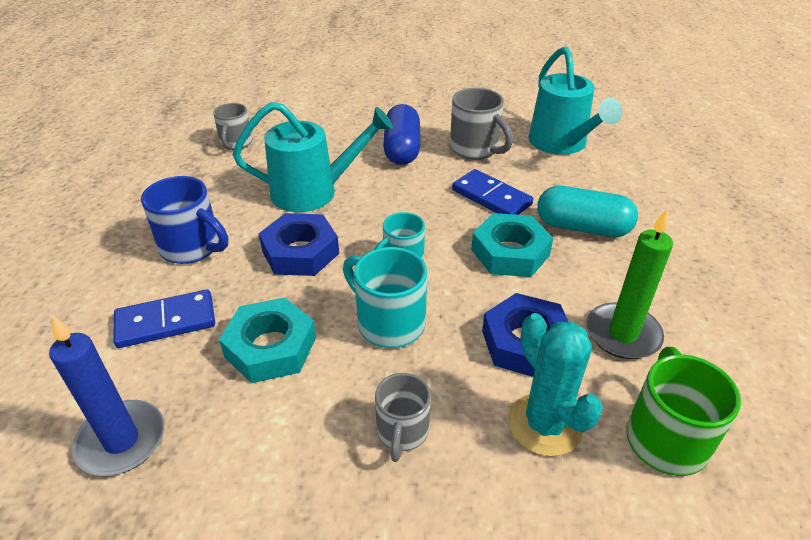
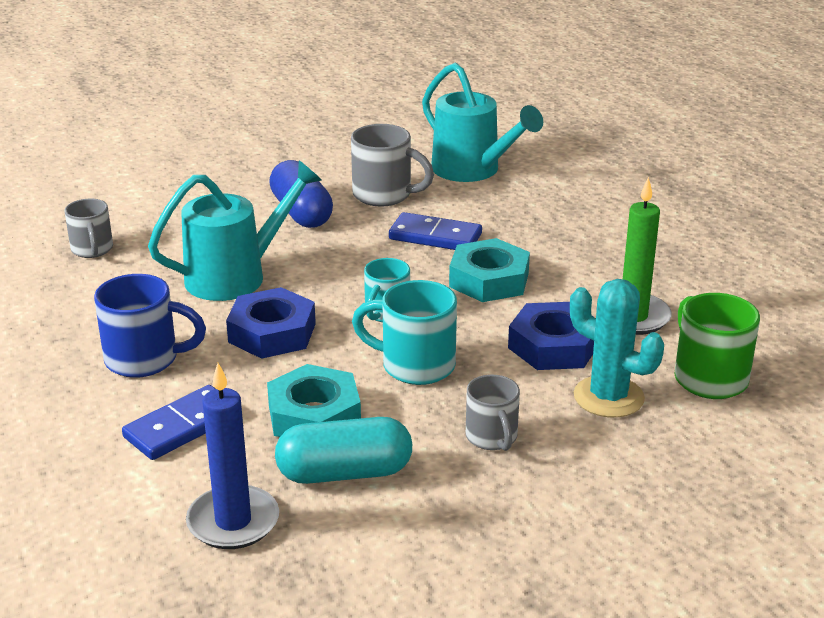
camera: 25 degrees left, 10 degrees down
turquoise capsule [537,186,638,237] -> turquoise capsule moved to [275,417,412,484]

